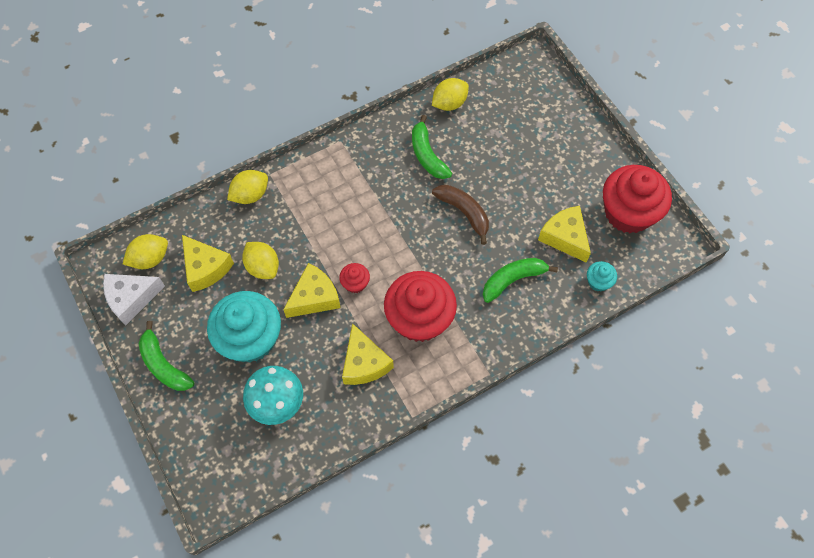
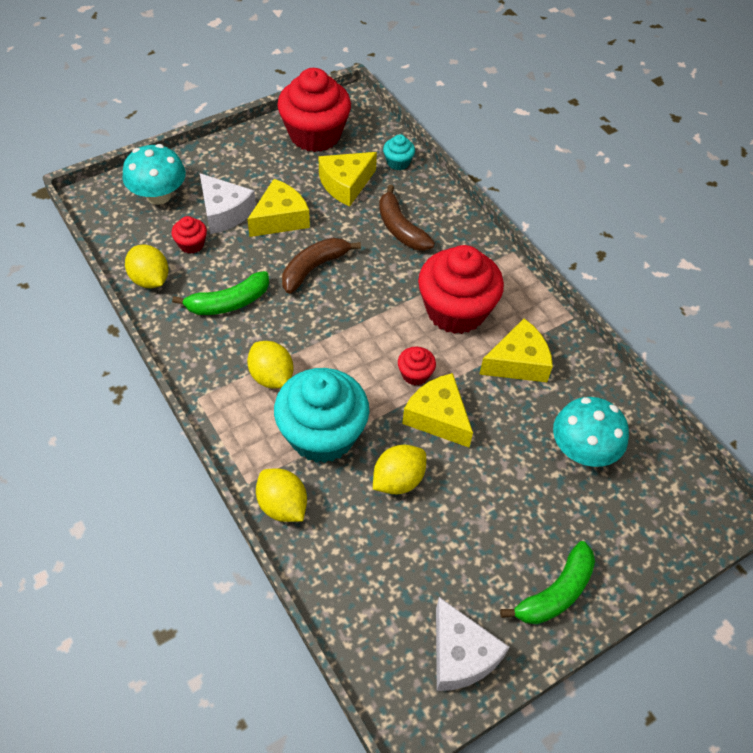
camera: 95 degrees left, 10 degrees down
yellow lemon [123,234,168,269] -> yellow lemon moved to [247,341,294,388]
yellow cheese [182,235,234,292] -> yellow cheese moved to [247,179,310,237]
turquoise cupcake [207,291,281,363] -> turquoise cupcake moved to [274,368,369,463]
green banana [483,258,558,303] -> brown banana [379,185,435,251]
none -> turquoise mushroom [123,144,186,205]
none -> red cupcake [171,216,207,254]
none -> white cheese [200,173,256,234]

